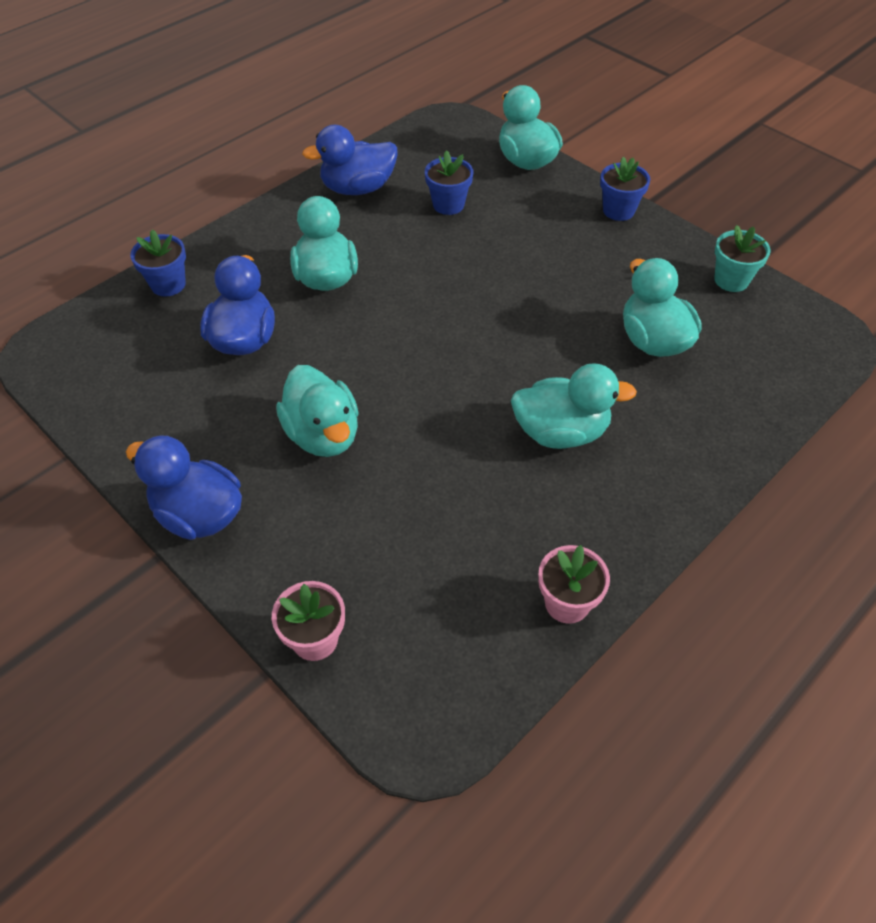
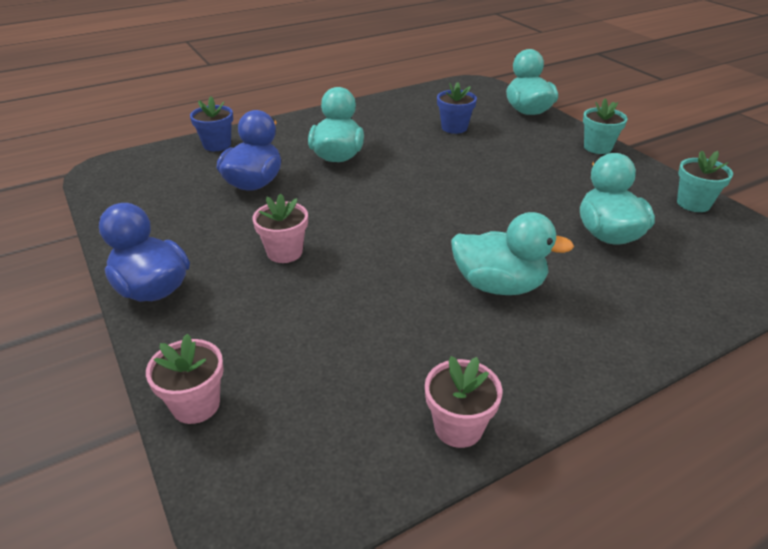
camera: 15 degrees right, 15 degrees down
turquoise duck [276,365,359,457] -> pink flower pot [252,193,308,263]
blue duck [302,125,397,195] -> none
blue flower pot [600,157,650,221] -> turquoise flower pot [583,99,628,154]

